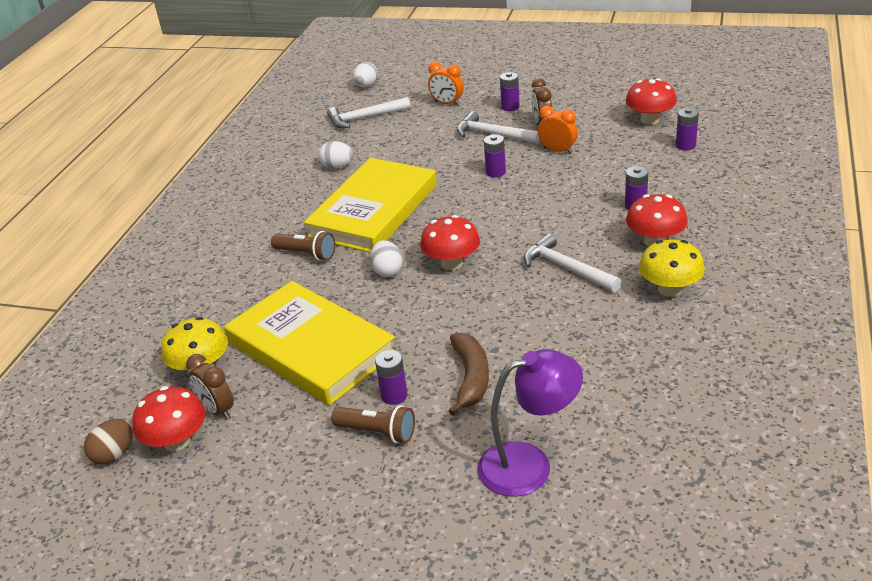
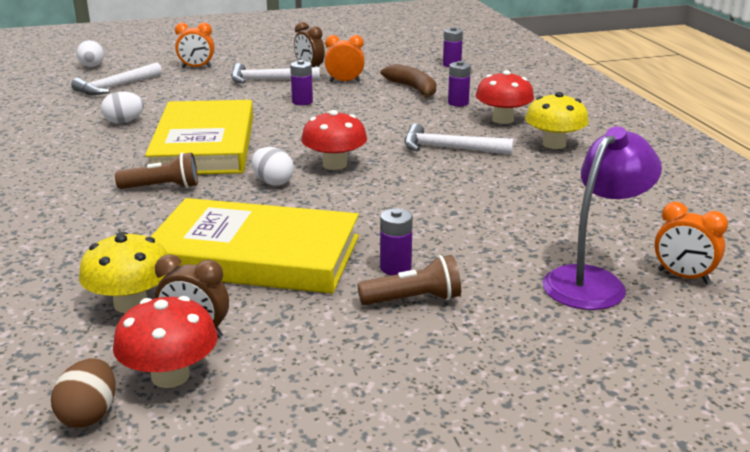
camera: 35 degrees left, 10 degrees down
brown banana [448,333,489,416] -> brown banana moved to [381,64,436,98]
purple battery [500,72,520,111] -> none
red mushroom [626,78,677,124] -> none
none -> orange clock [655,202,728,284]

